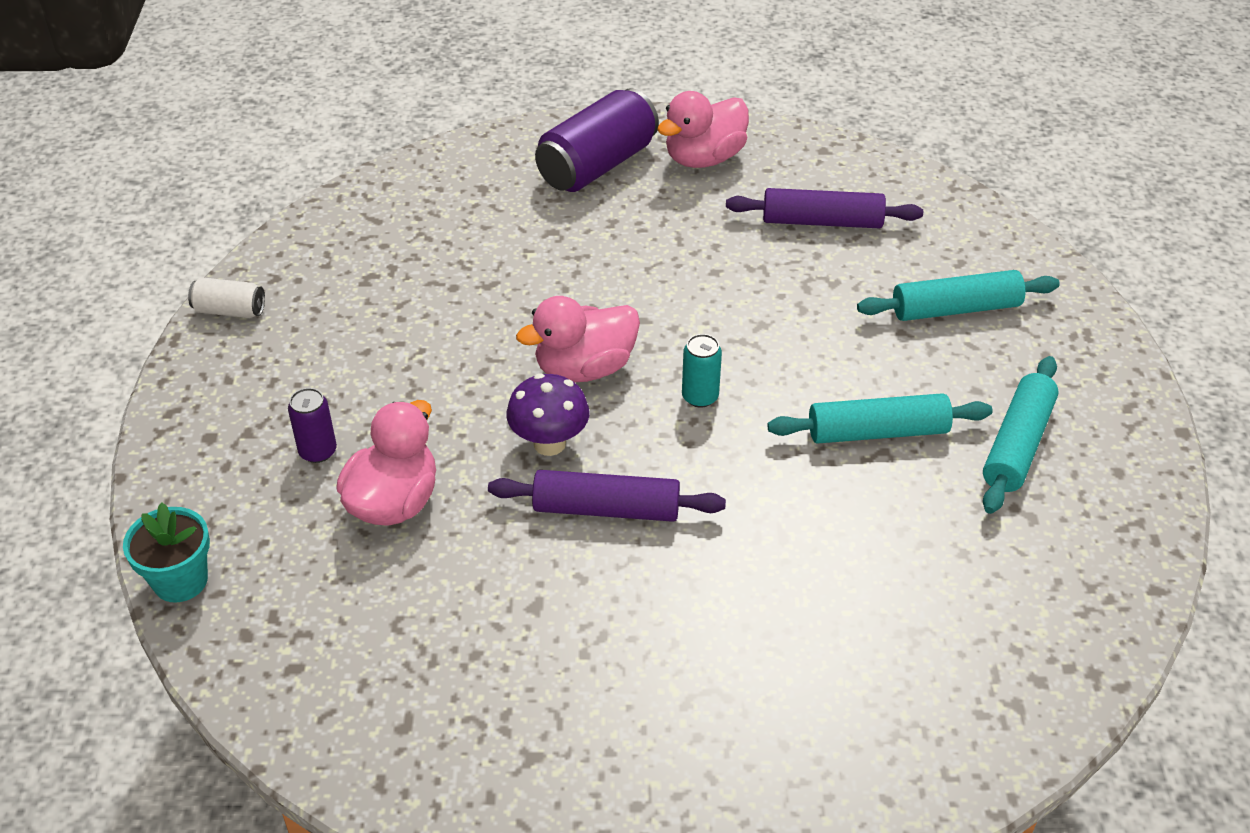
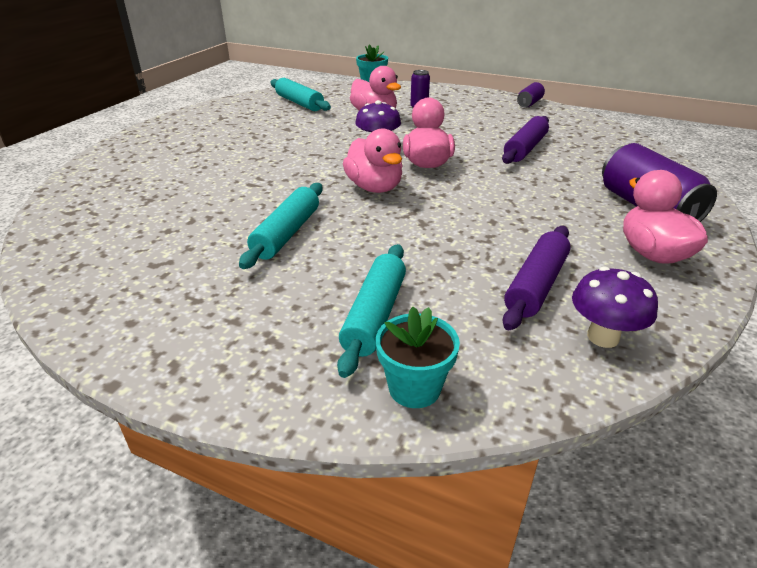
camera: 115 degrees right, 10 degrees down
white can [188,277,265,318] -> purple can [517,82,545,108]
purple rolling pin [488,470,726,522] -> purple rolling pin moved to [502,116,549,164]
turquoise can [682,334,722,408] -> pink duck [343,128,402,193]
turquoise rolling pin [983,356,1059,514] -> turquoise rolling pin moved to [270,78,331,111]
none -> turquoise flower pot [376,307,460,408]
none -> purple mushroom [572,267,658,348]

